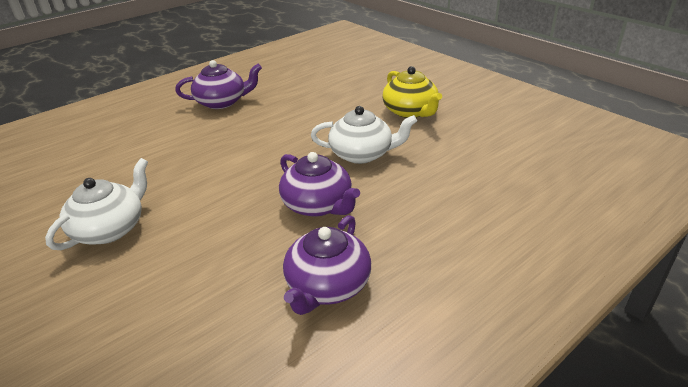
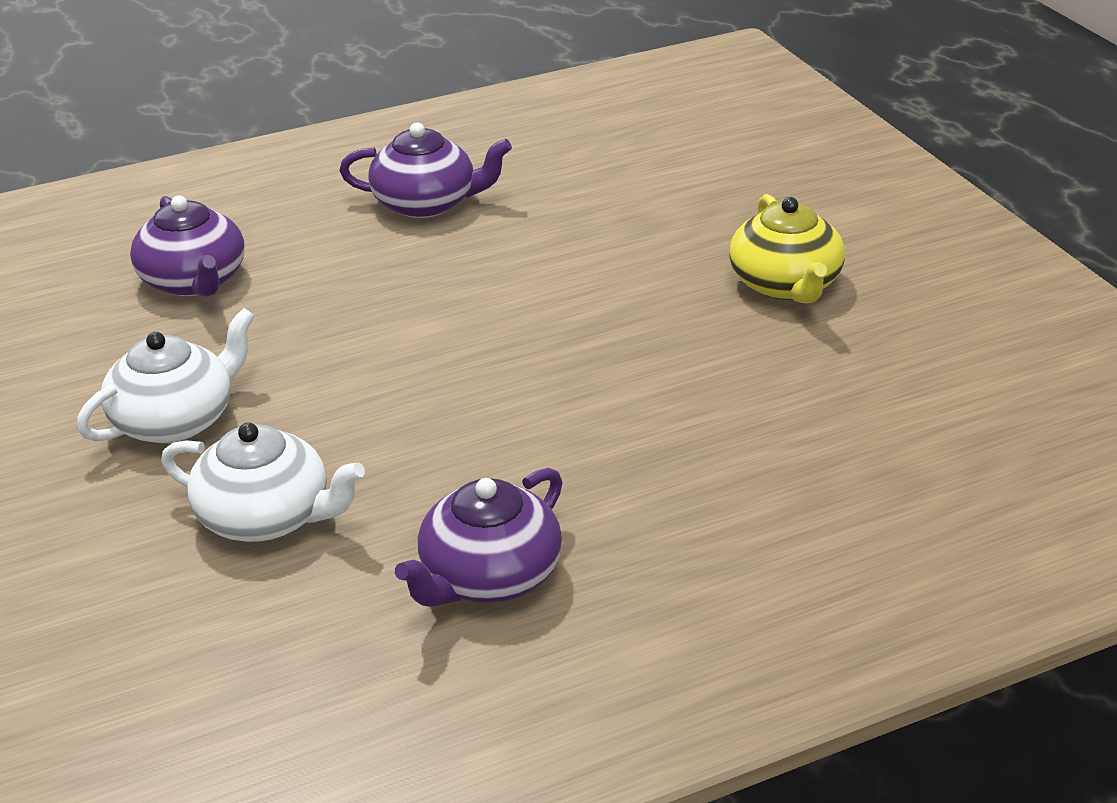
camera: 15 degrees right, 0 degrees up
purple teapot [279,152,360,217] -> purple teapot moved to [130,195,245,297]
white teapot [311,106,417,164] -> white teapot moved to [161,422,365,542]

